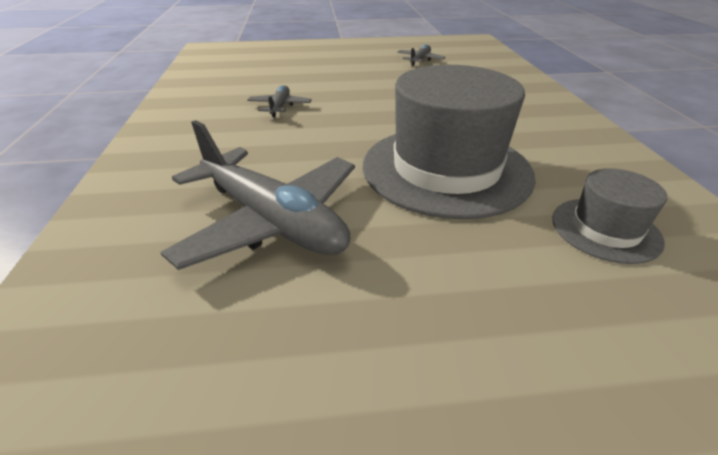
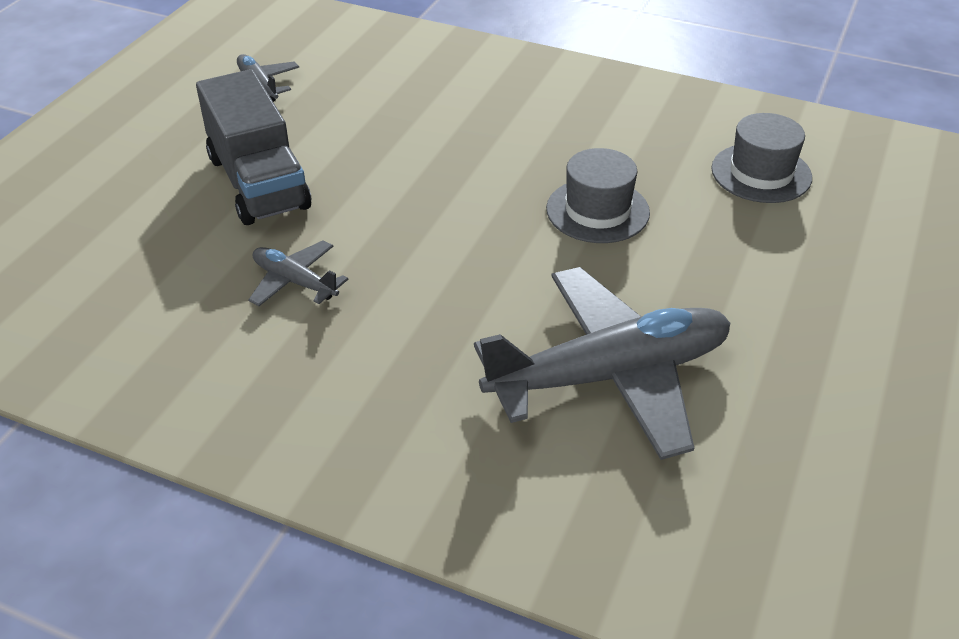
camera: 60 degrees left, 5 degrees up
grey hat [362,65,536,219] -> grey hat [546,148,650,243], size x0.49
none -> grey truck [196,69,311,225]

